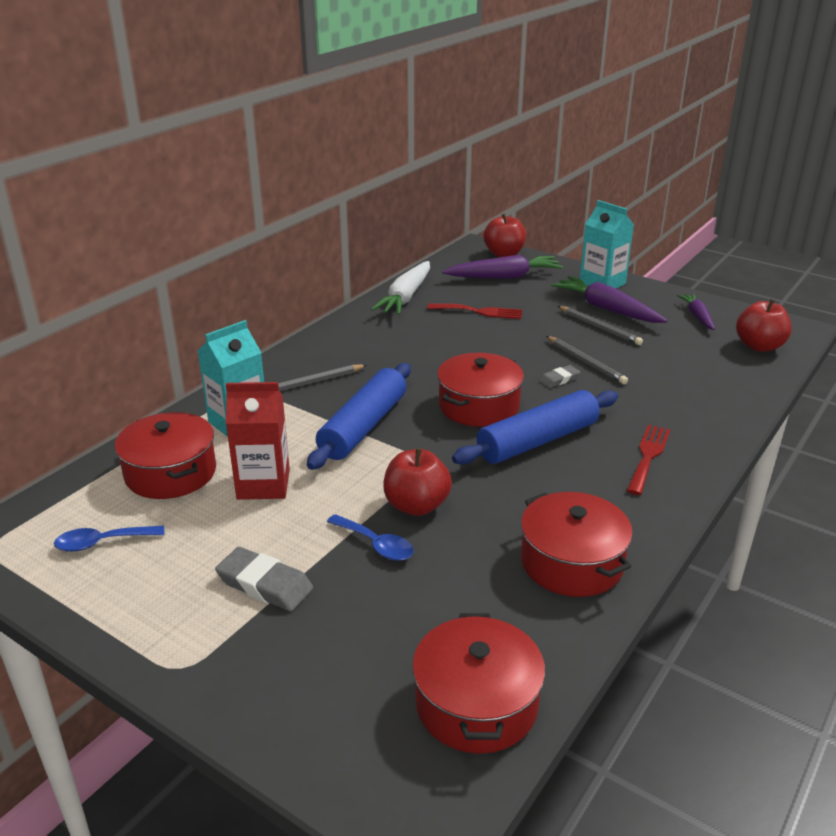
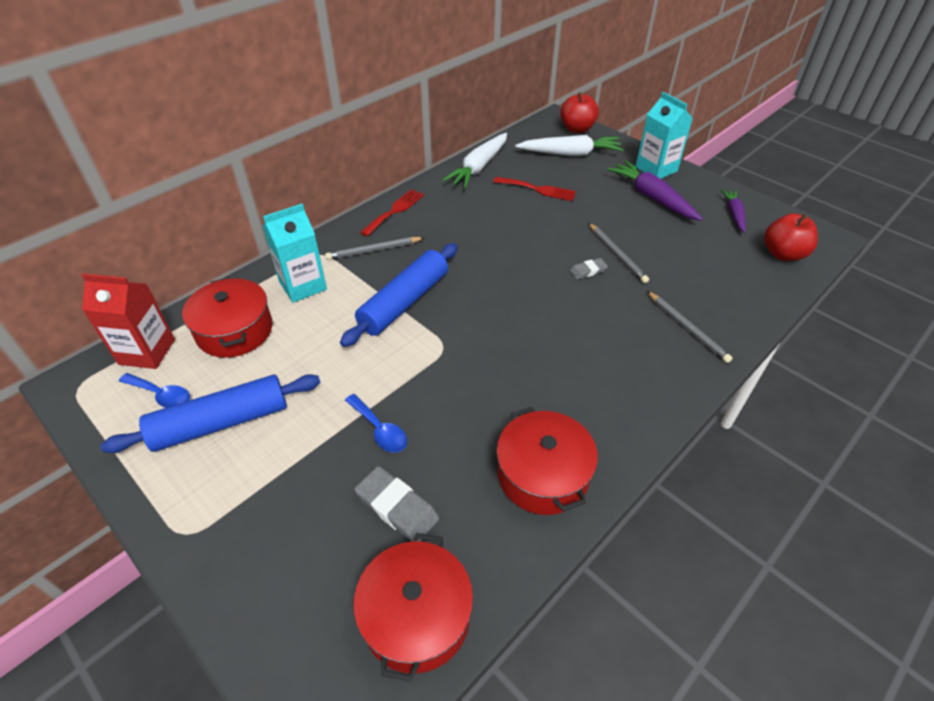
camera: 10 degrees right, 15 degrees up
blue spoon [54,526,164,552] -> blue spoon turned 150 degrees counterclockwise [119,373,190,408]
grey eraser [215,547,313,611] -> grey eraser moved to [354,466,439,542]
red carton [226,382,290,500] -> red carton moved to [82,273,175,369]
red apple [383,448,452,516] -> none
red pot [437,353,524,427] -> none
purple carrot [442,255,563,279] -> white carrot [515,135,624,156]
blue rolling pin [452,390,618,465] -> blue rolling pin moved to [100,374,321,453]
grey pencil [558,306,643,345] -> grey pencil moved to [647,291,733,363]
red fork [626,425,671,495] -> red fork moved to [360,189,424,237]

